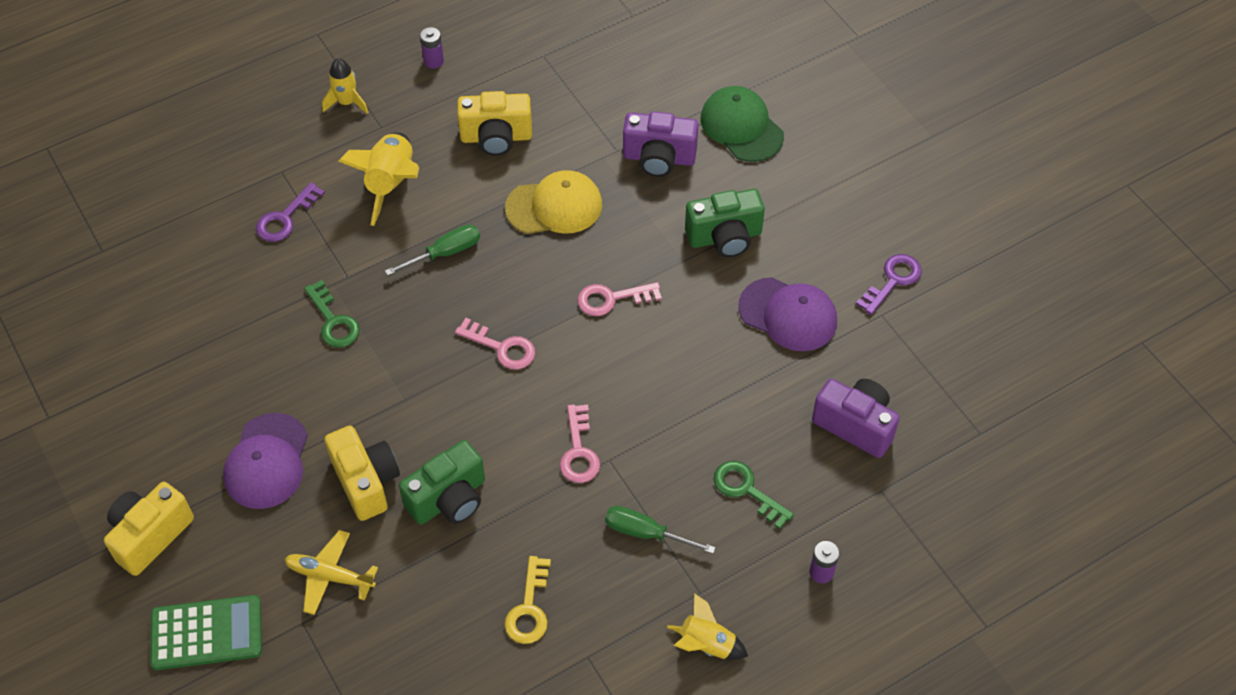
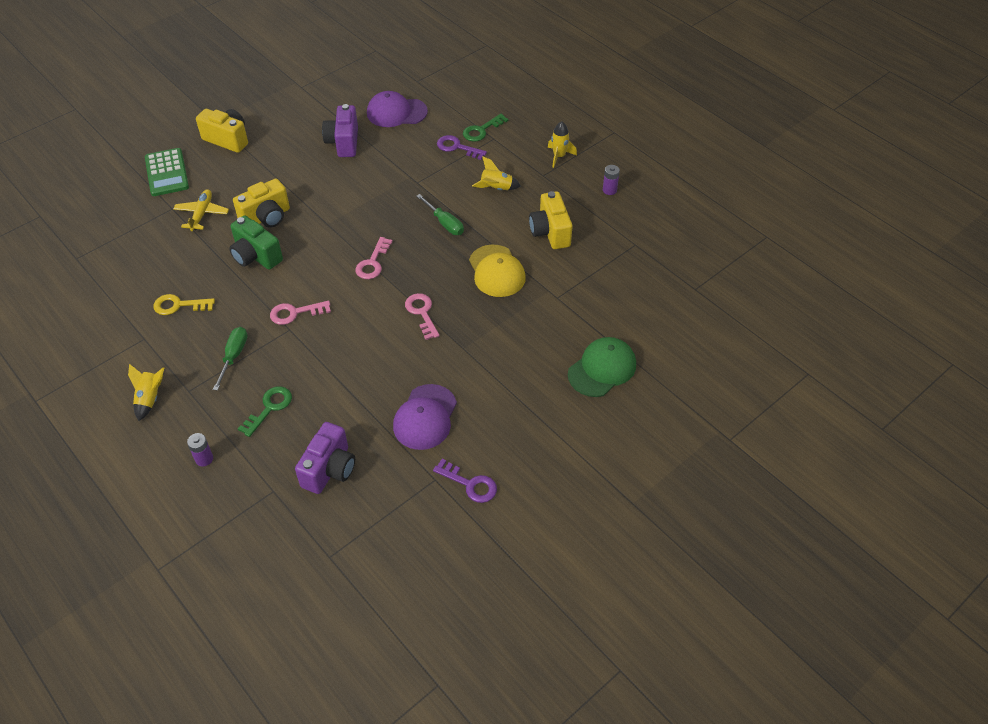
camera: 80 degrees right, 5 degrees down
purple cap [223,413,308,509] -> purple cap moved to [367,91,428,127]
green key [304,280,360,348] -> green key moved to [463,114,509,142]
yellow rocket [338,132,419,226] -> yellow rocket [472,156,521,190], size x0.62
purple camera [623,111,698,177] -> purple camera moved to [322,104,358,157]
green camera [685,189,765,257] -> none

